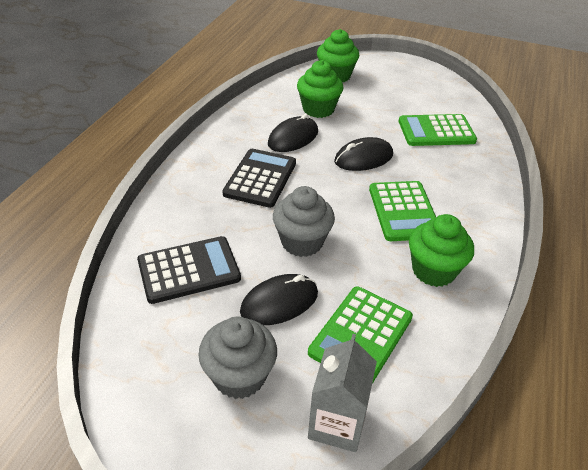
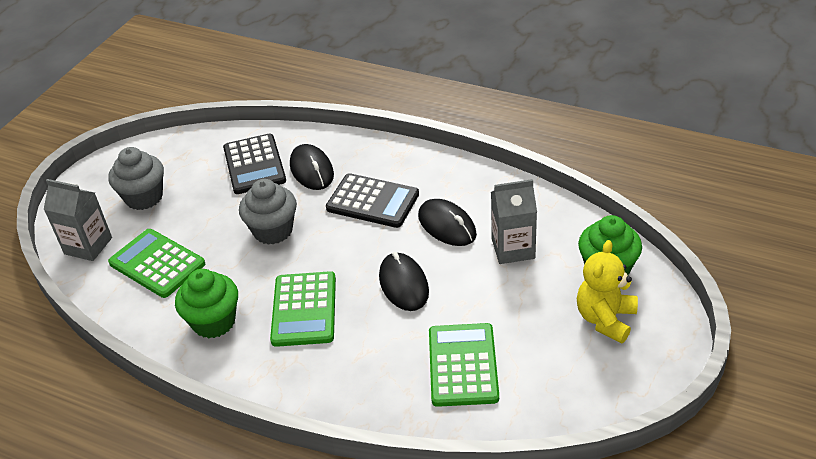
camera: 100 degrees right, 0 degrees up
black mouse [240,274,318,325] -> black mouse moved to [290,144,334,190]
green cupcake [297,60,344,118] -> grey carton [491,179,537,264]
green calculator [369,181,436,241] -> green calculator turned 90 degrees counterclockwise [270,271,336,347]
none -> yellow teddy bear [577,240,638,344]

